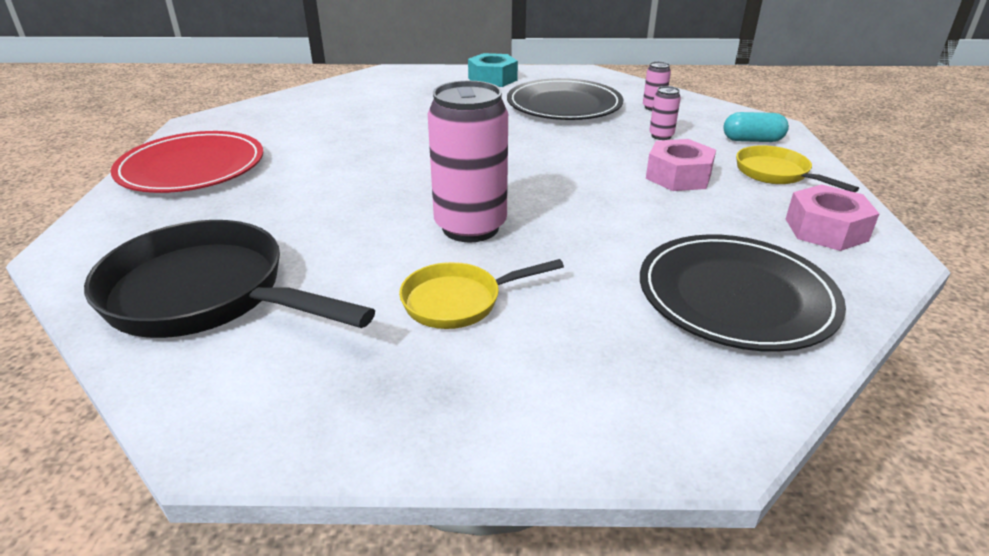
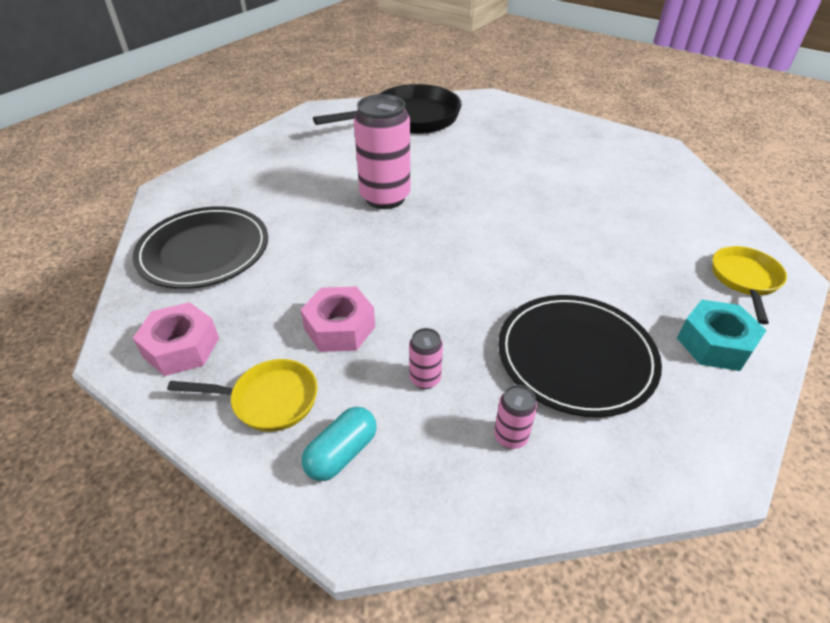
camera: 125 degrees right, 10 degrees up
red plate [111,131,264,193] -> none
yellow pan [399,259,564,329] -> yellow pan moved to [712,246,787,324]

